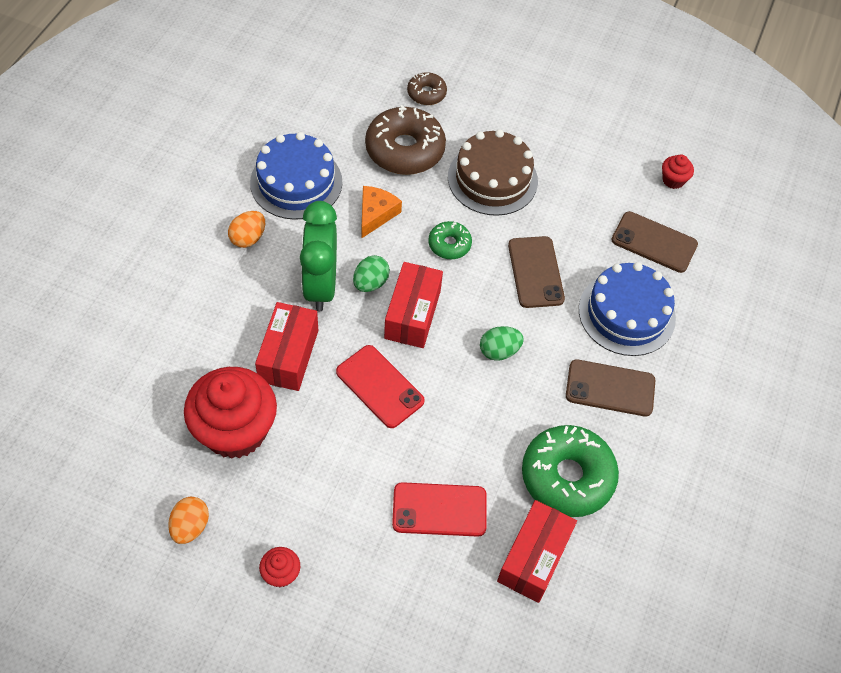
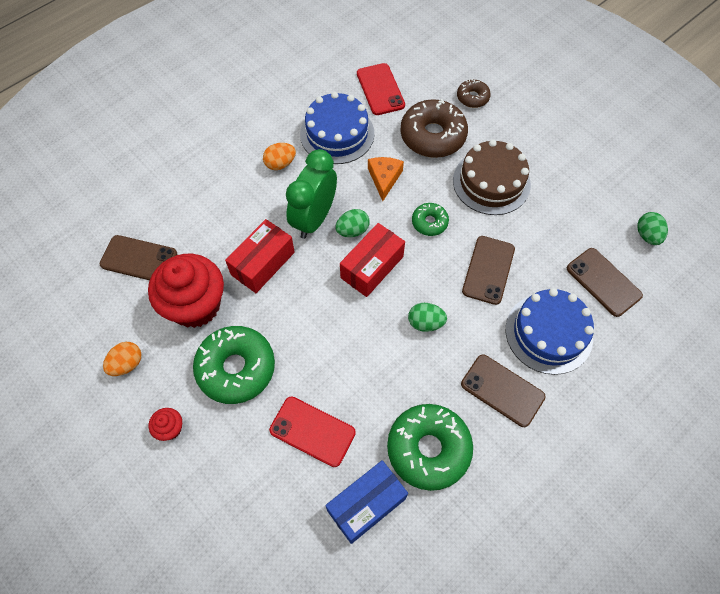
camera: 30 degrees right, 5 degrees up
red phone [336,345,425,428] -> red phone moved to [357,63,405,115]
orange cheese [361,186,402,239] -> orange cheese turned 45 degrees counterclockwise [368,157,404,201]
red box [497,500,577,603] -> blue box [325,460,408,544]
red cupcake [662,155,694,189] -> green egg [637,212,668,245]
none -> brown phone [99,235,177,280]
none -> green donut [193,326,275,404]

